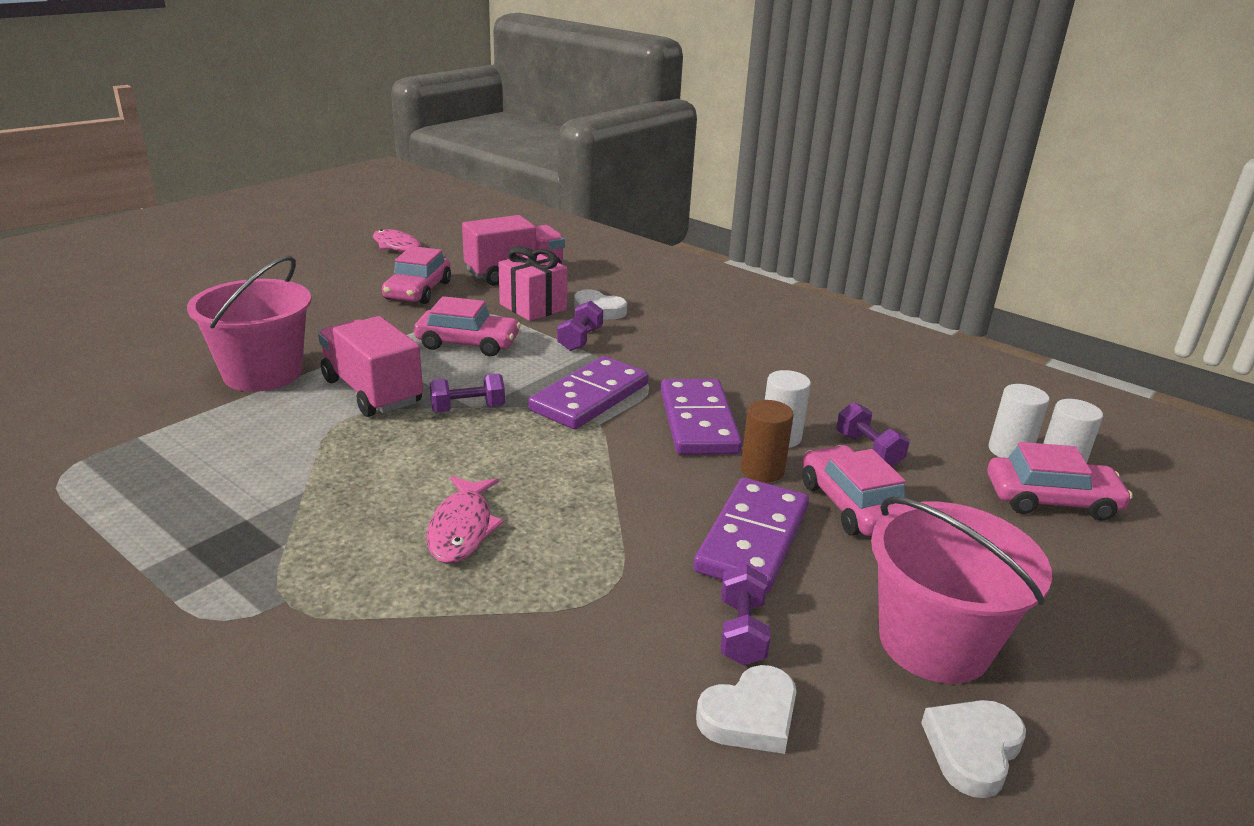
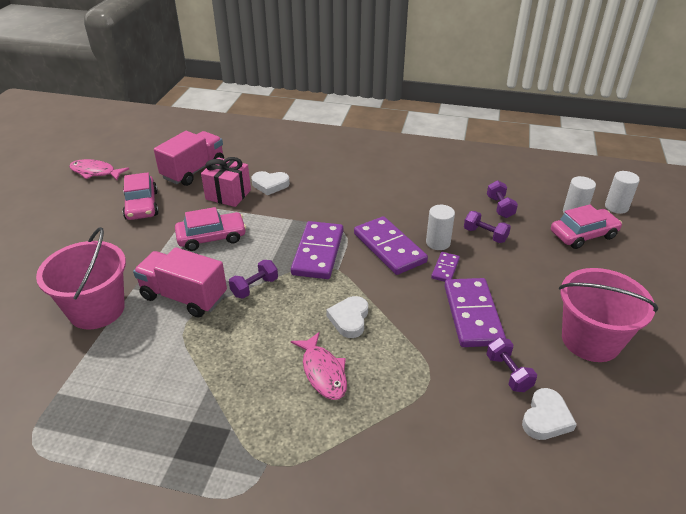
camera: 25 degrees left, 10 degrees up
purple dumbbell [557,301,603,351] -> purple dumbbell moved to [487,180,518,218]
brown cylinder [741,400,794,482] -> purple domino [431,252,460,282]
pink car [802,445,905,536] -> none
white heart [921,700,1026,798] -> white heart moved to [326,296,368,338]
white cylinder [988,384,1049,458] -> white cylinder moved to [605,171,640,214]

